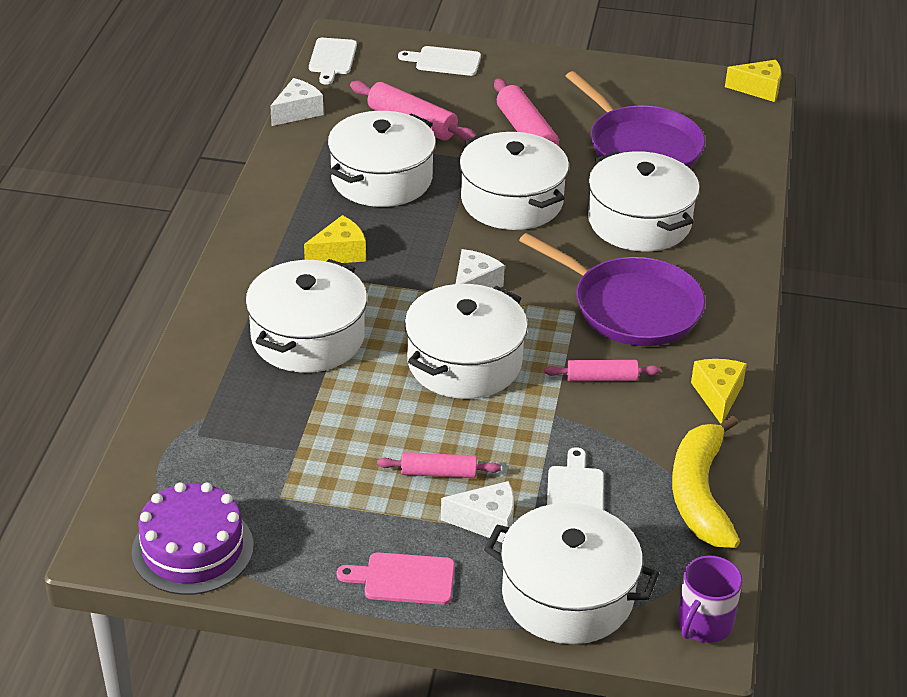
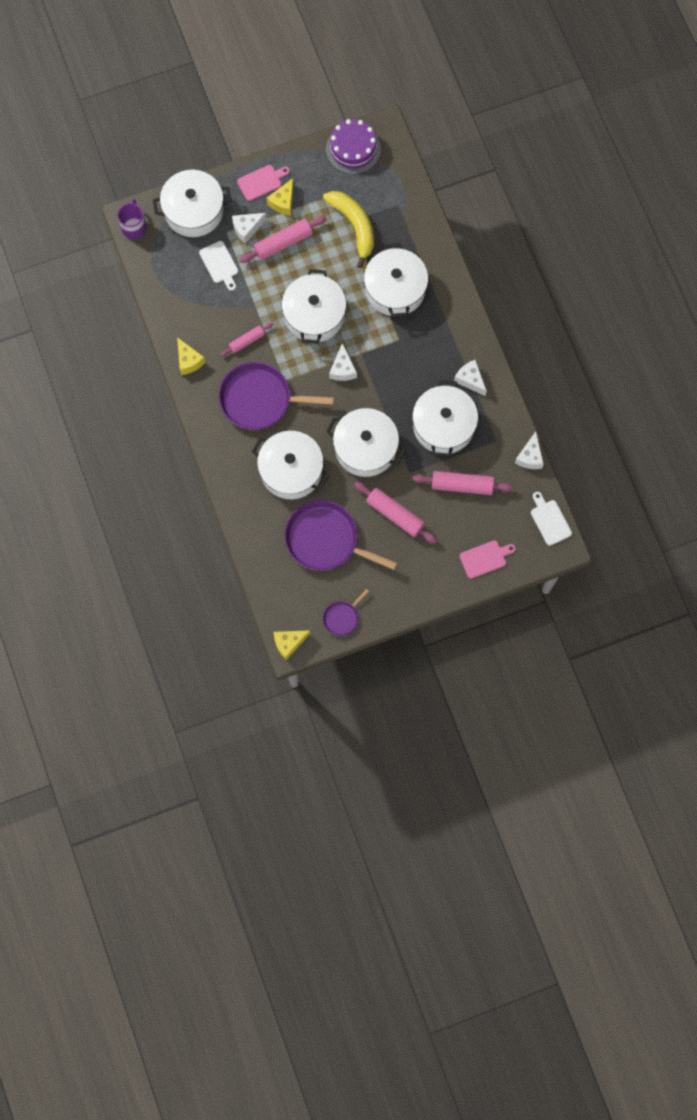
camera: 150 degrees right, 35 degrees up
yellow cheese [304,215,366,263] -> yellow cheese moved to [267,178,294,216]
pink rolling pin [377,452,501,478] -> pink rolling pin [239,216,327,263], size x1.61
white cutting board [398,46,481,76] -> pink cutting board [460,540,516,579]
yellow banana [672,415,740,548] -> yellow banana moved to [323,191,374,268]
none -> purple pan [323,589,369,636]
none -> white cheese [454,360,487,396]

